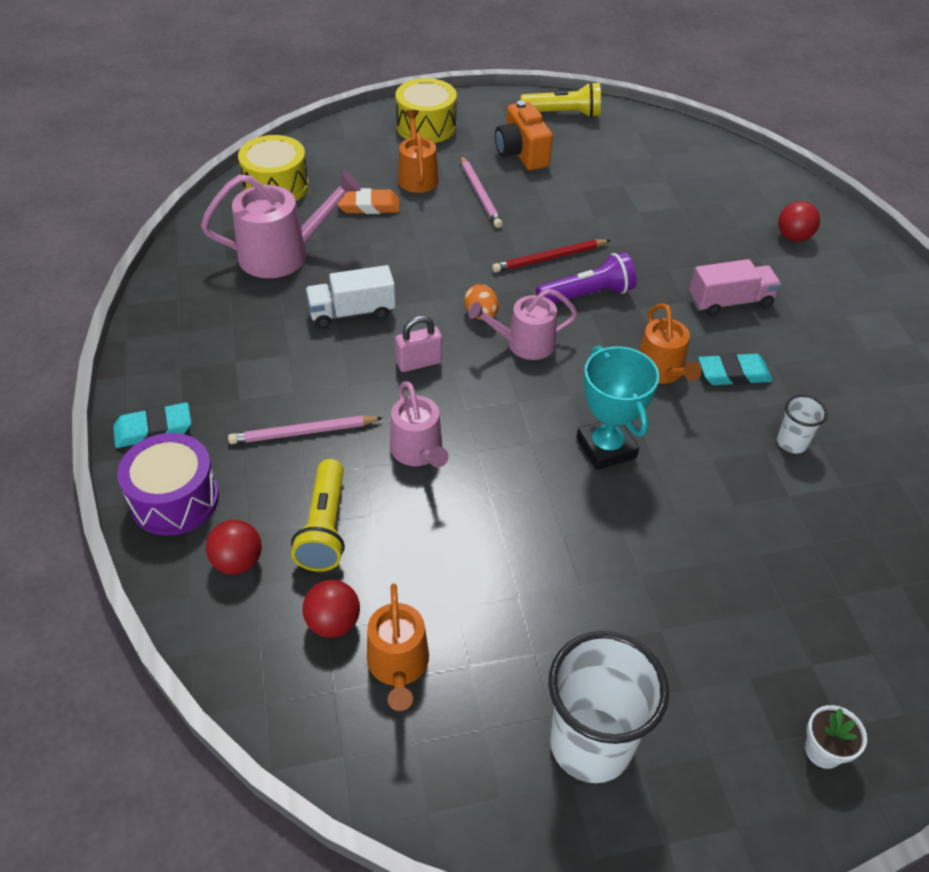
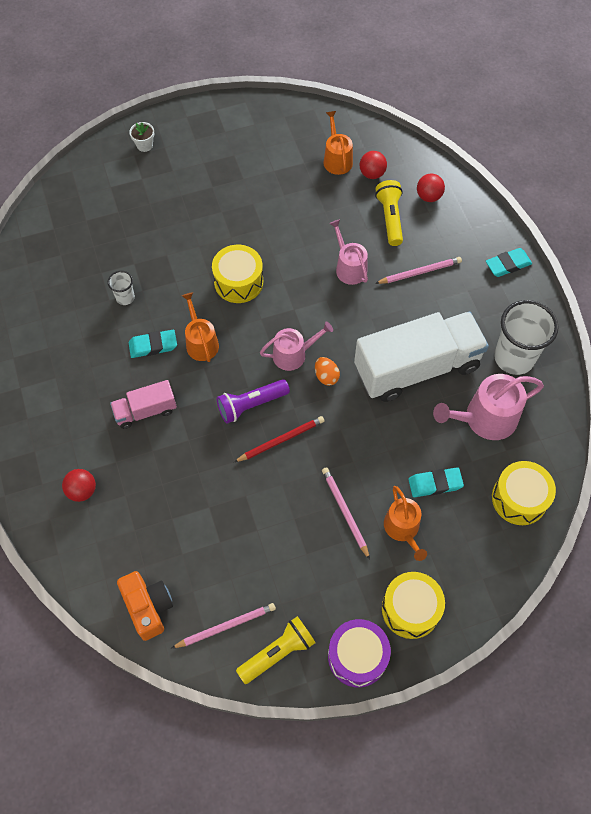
camera: 175 degrees right, 15 degrees up
purple drum [117,433,219,535] -> purple drum moved to [328,619,391,688]
white truck [306,265,396,328] -> white truck [354,311,489,402], size x2.06
orange eraser [337,188,400,214] -> turquoise eraser [408,467,464,497]
pink padlock [395,316,442,372] -> none
orange camera [495,100,553,170] -> orange camera moved to [117,571,173,641]
yellow flashlight [521,82,601,118] -> yellow flashlight turned 150 degrees clockwise [236,616,316,684]
white cup [548,631,669,783] -> white cup moved to [494,300,559,375]
turquoise trophy [577,346,659,470] -> yellow drum [212,245,263,303]
none -> pink pencil [172,603,276,648]

